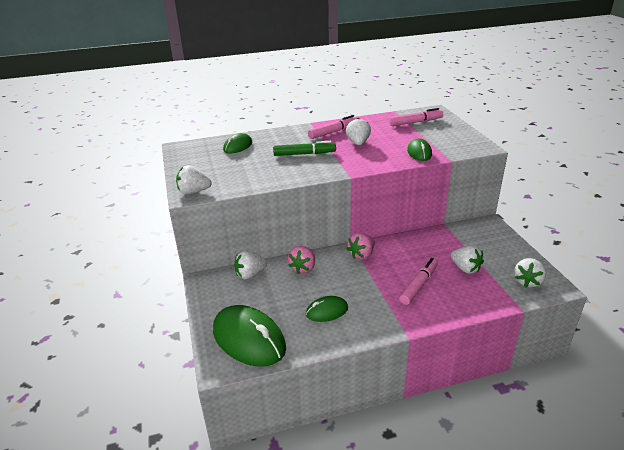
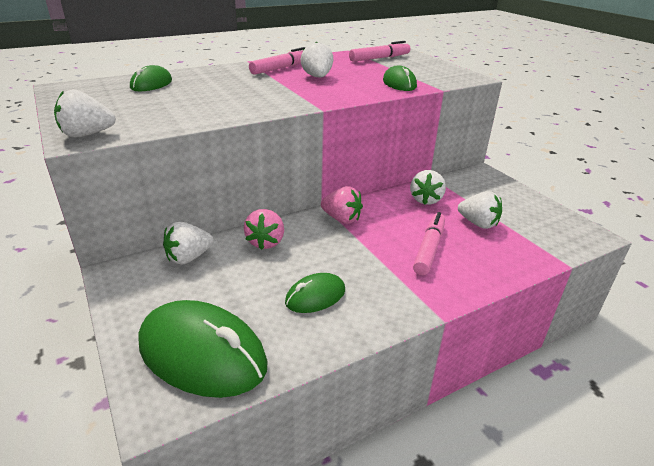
camera: 15 degrees left, 0 degrees up
green marker [273,141,336,156] -> none
pink strawberry [347,233,375,260] -> pink strawberry turned 90 degrees counterclockwise [321,186,363,224]
white strawberry [514,258,546,288] -> white strawberry moved to [410,170,446,205]

